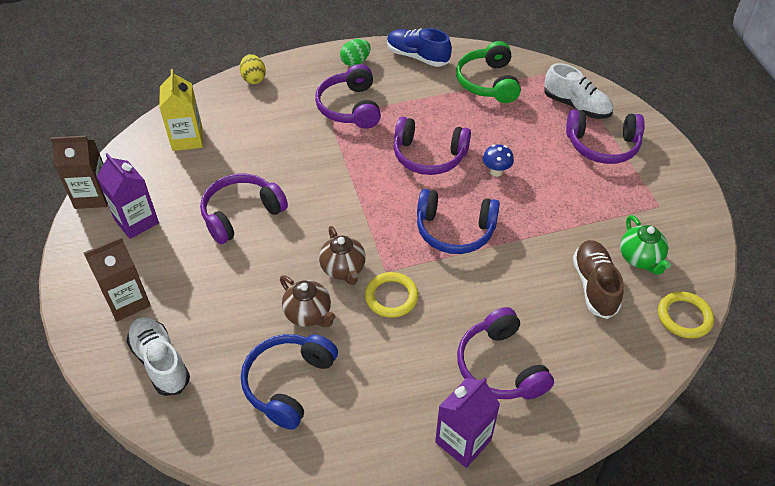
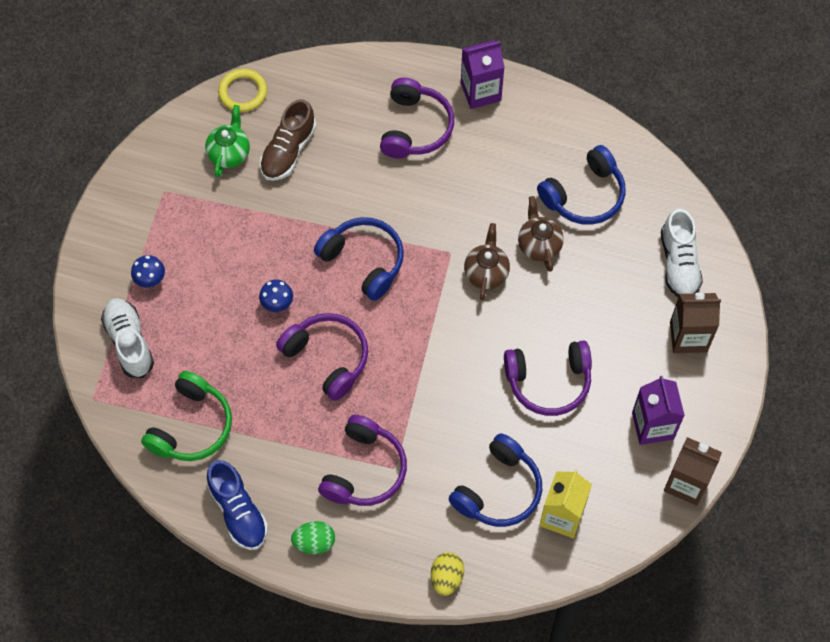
camera: 150 degrees left, 15 degrees up
yellow ring [365,272,418,318] -> none
purple headphones [566,110,645,164] -> blue mushroom [131,255,165,287]
none -> blue headphones [449,433,542,527]

